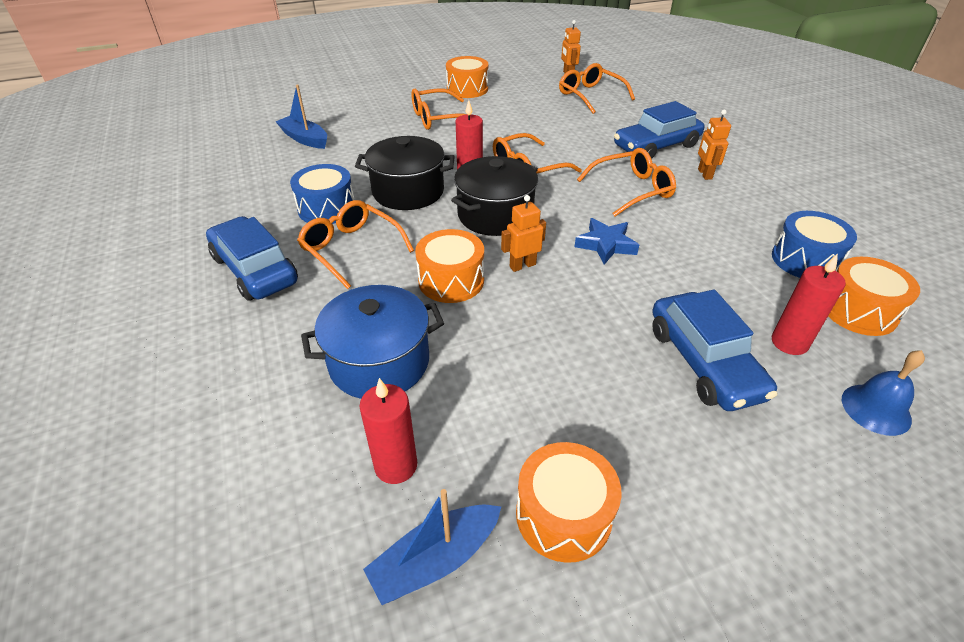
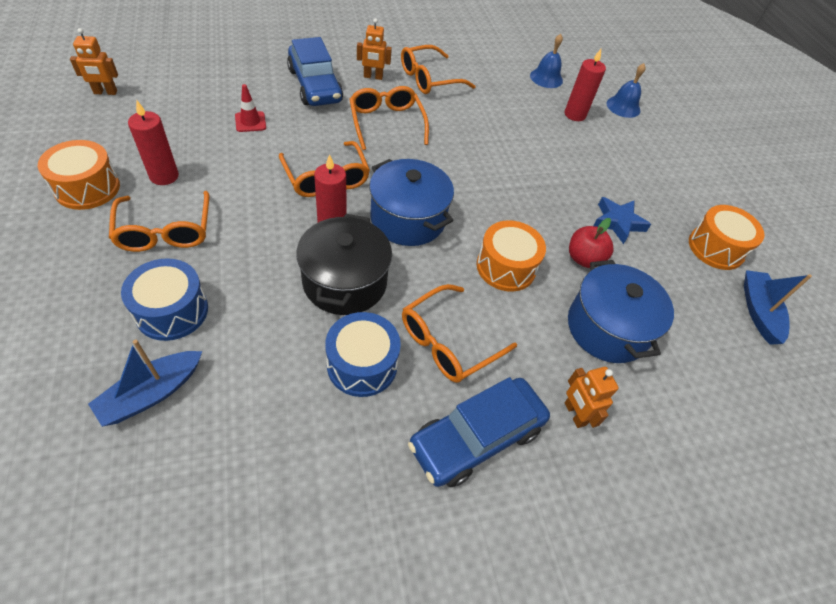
camera: 90 degrees left, 10 degrees up
red candle [359,378,417,484] -> red candle moved to [128,100,179,185]
blue boat [363,489,501,605] -> blue boat turned 150 degrees counterclockwise [744,270,812,345]
black pot [451,156,538,236] -> blue pot [369,159,454,246]
orange robot [501,195,546,272] -> orange robot moved to [565,367,619,428]
orange glasses [559,63,635,114] -> orange glasses moved to [401,45,476,94]
blue star [574,218,639,265] -> blue star moved to [593,197,651,244]
blue car [652,290,778,411] -> none
blue drum [772,211,857,278] -> blue drum moved to [121,258,208,341]
orange drum [828,257,920,336] -> blue bell [530,34,563,88]
none -> red traffic cone [235,84,266,132]
none -> red apple [569,218,613,268]

